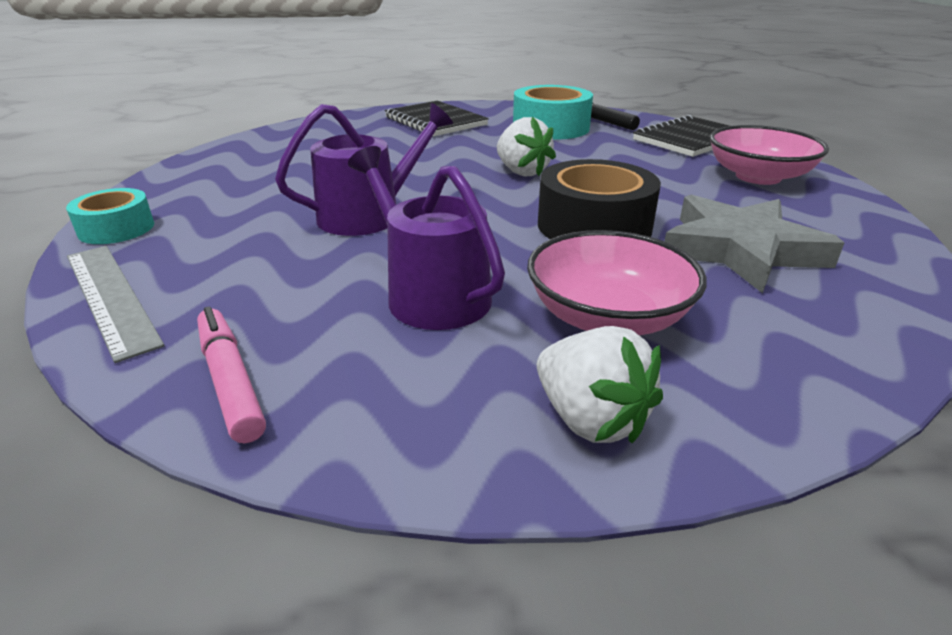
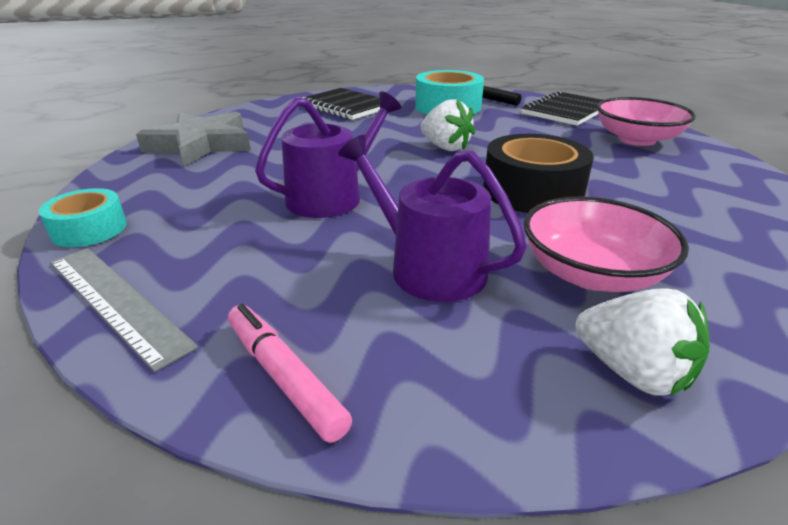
camera: 10 degrees left, 0 degrees up
grey star [664,195,844,293] -> grey star moved to [136,112,251,166]

